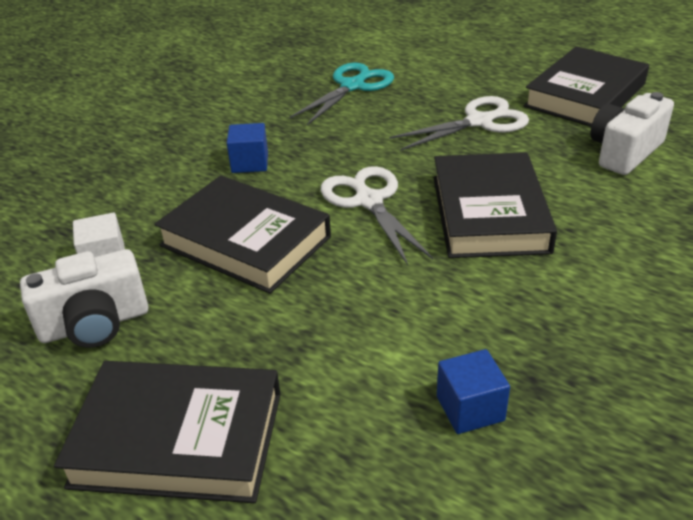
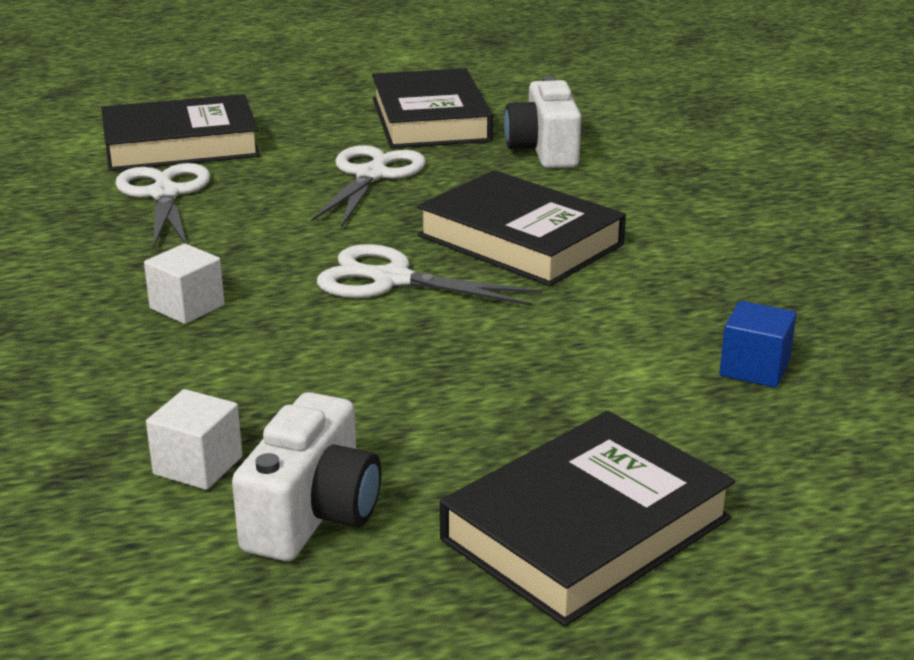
camera: 50 degrees left, 10 degrees down
black book [154,175,331,294] -> black book moved to [101,94,260,171]
blue cube [227,123,268,173] -> white cube [144,244,224,324]
turquoise scissors [290,63,394,125] -> white scissors [115,163,211,248]

